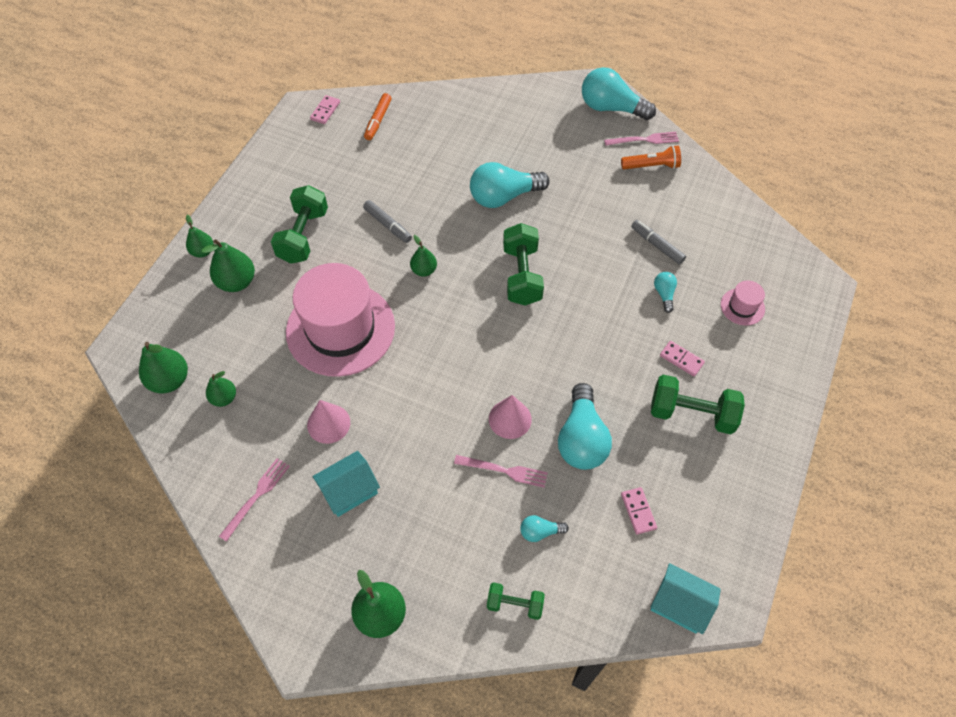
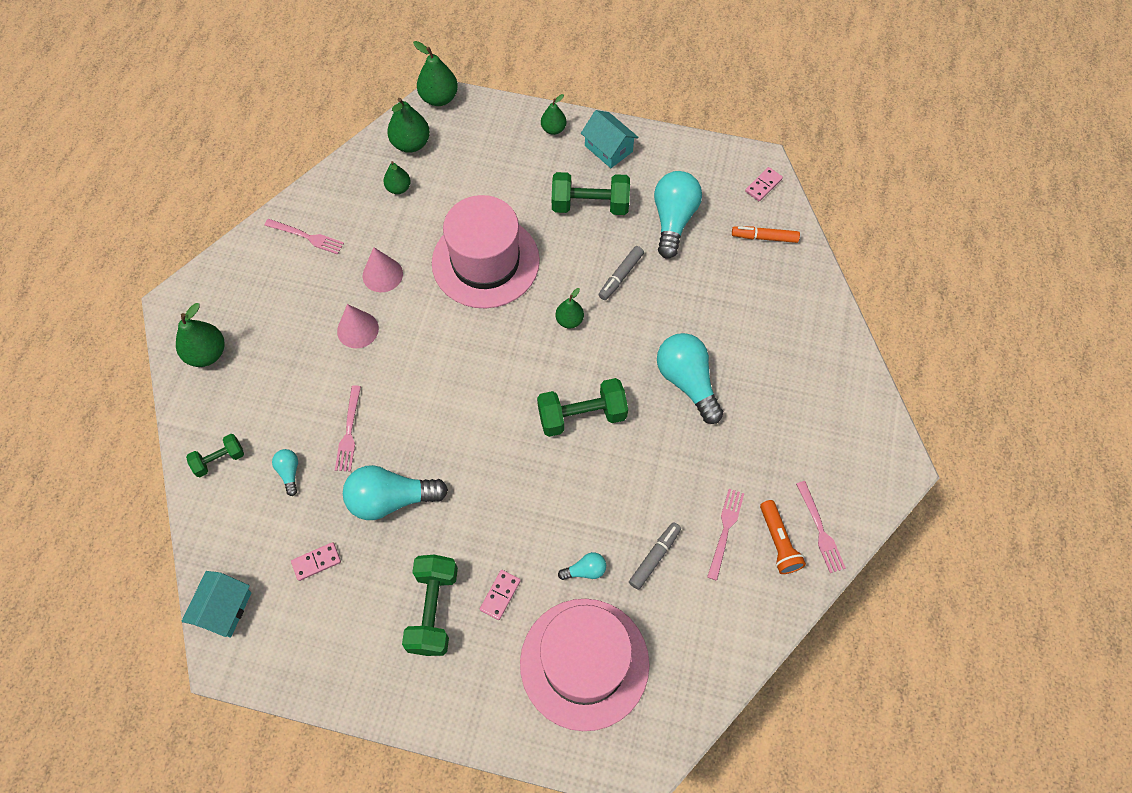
camera: 80 degrees right, 5 degrees up
green pear [201,239,255,292] -> green pear moved to [413,41,458,106]
pink domino [310,95,340,124] -> pink domino turned 60 degrees counterclockwise [745,167,783,201]
turquoise house [312,451,380,517] -> turquoise house moved to [581,110,639,168]
green dumbbell [487,582,545,620] -> green dumbbell turned 60 degrees clockwise [186,434,244,477]
pink cone [489,395,532,439] -> pink cone moved to [337,304,379,348]
turquoise light bulb [582,67,656,120] -> turquoise light bulb moved to [654,171,702,259]
pink hat [721,280,765,326] -> pink hat [520,599,649,731], size x2.43
none -> pink fork [707,489,745,581]

